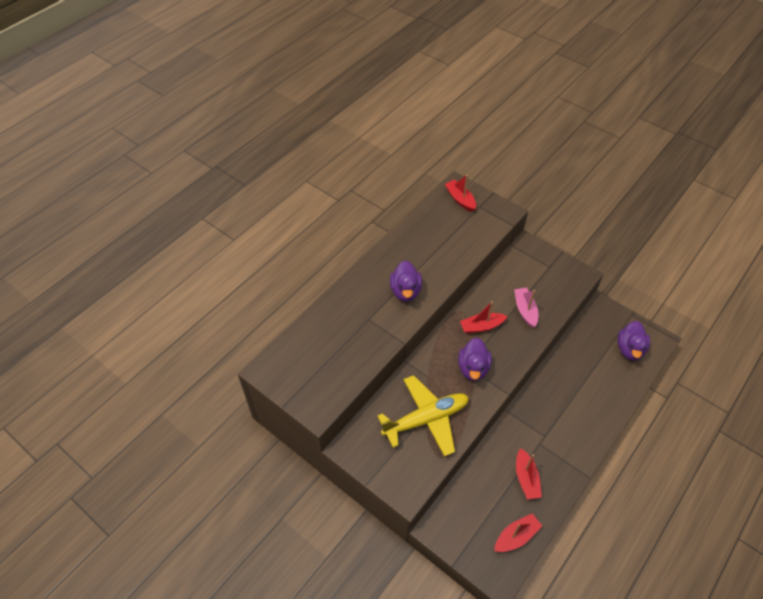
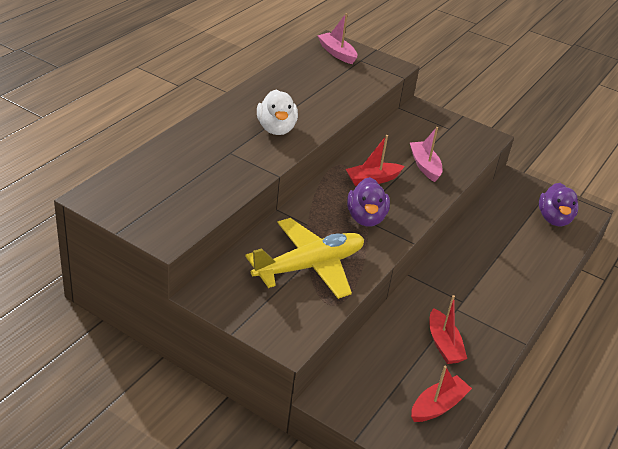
camera: 10 degrees left, 15 degrees down
purple duck [390,260,422,302] -> white duck [257,90,298,135]
red boat [445,175,476,212] -> pink boat [317,13,357,64]

